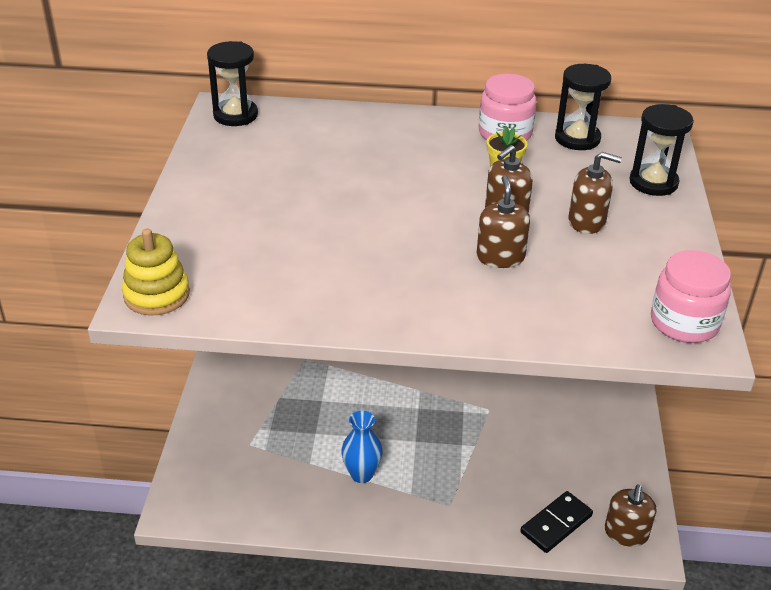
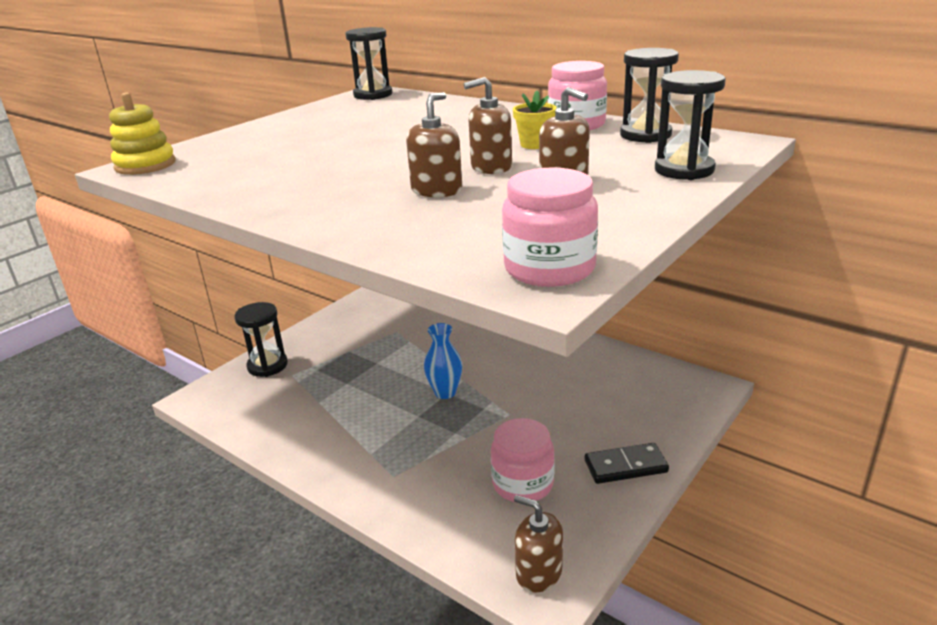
camera: 35 degrees right, 10 degrees down
blue vase [342,411,383,483] -> blue vase moved to [424,323,462,399]
black domino [520,491,593,553] -> black domino moved to [585,443,669,484]
brown soap dispenser [605,485,656,547] -> brown soap dispenser turned 75 degrees clockwise [514,495,563,593]
none -> black hourglass [234,302,288,377]
none -> pink jar [491,418,555,502]

